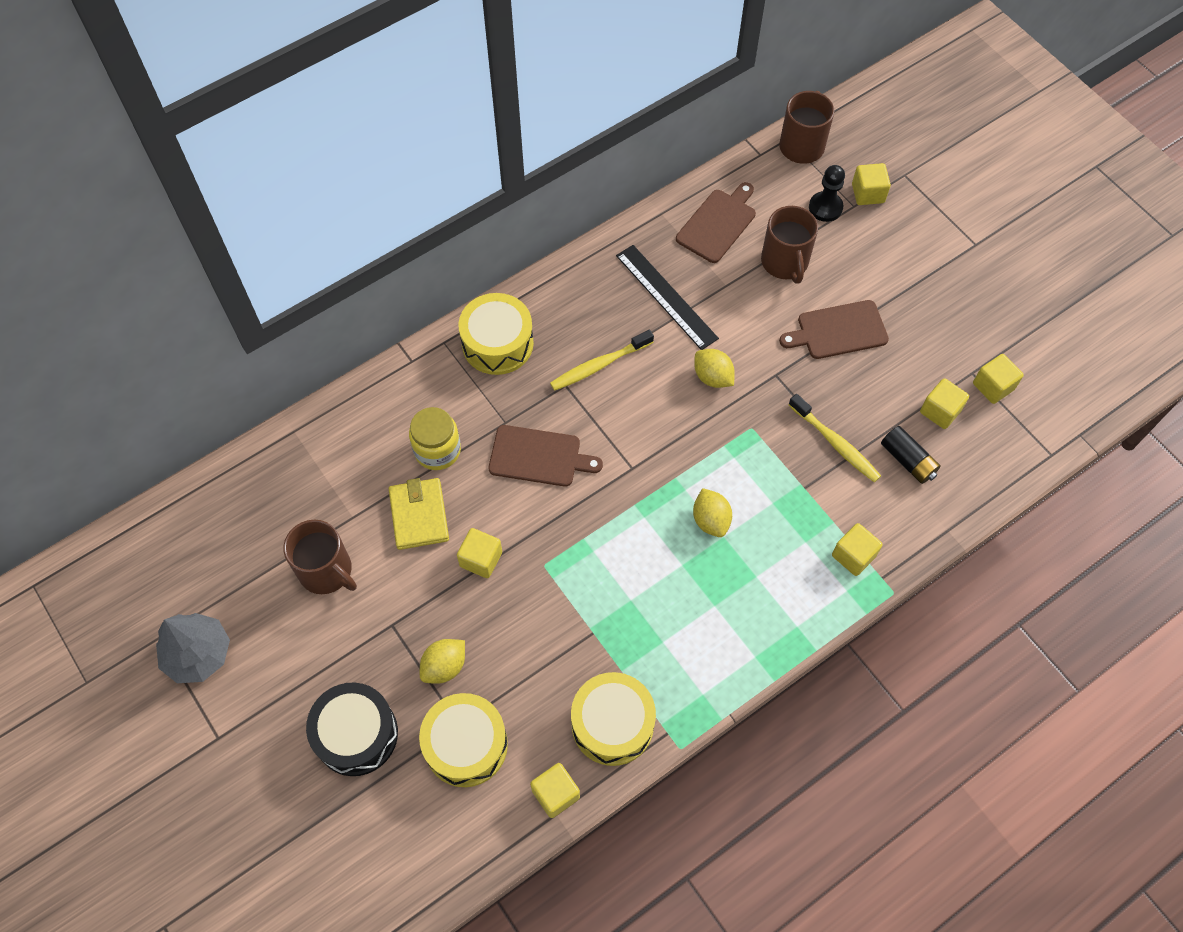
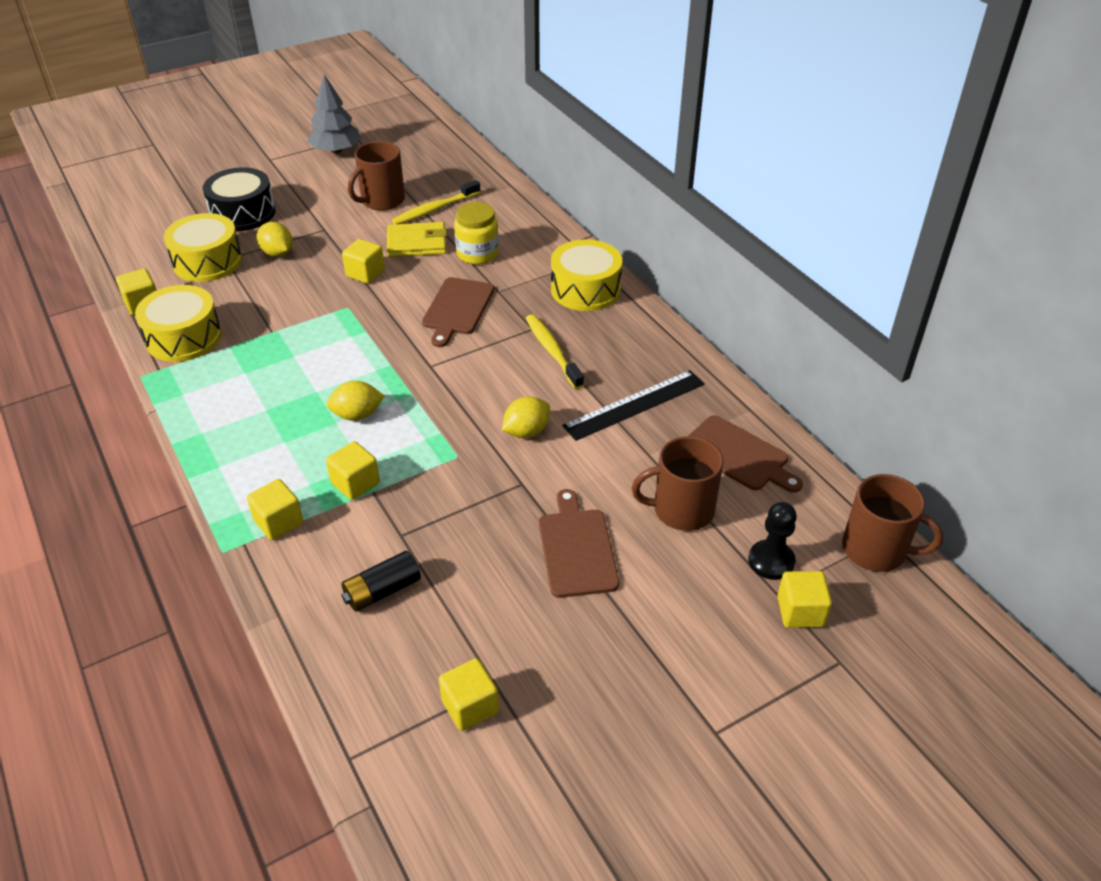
camera: 95 degrees right, 20 degrees down
yellow toothbrush [789,394,881,483] -> yellow toothbrush moved to [392,180,481,224]
yellow cube [920,378,969,429] -> yellow cube moved to [326,441,380,500]

